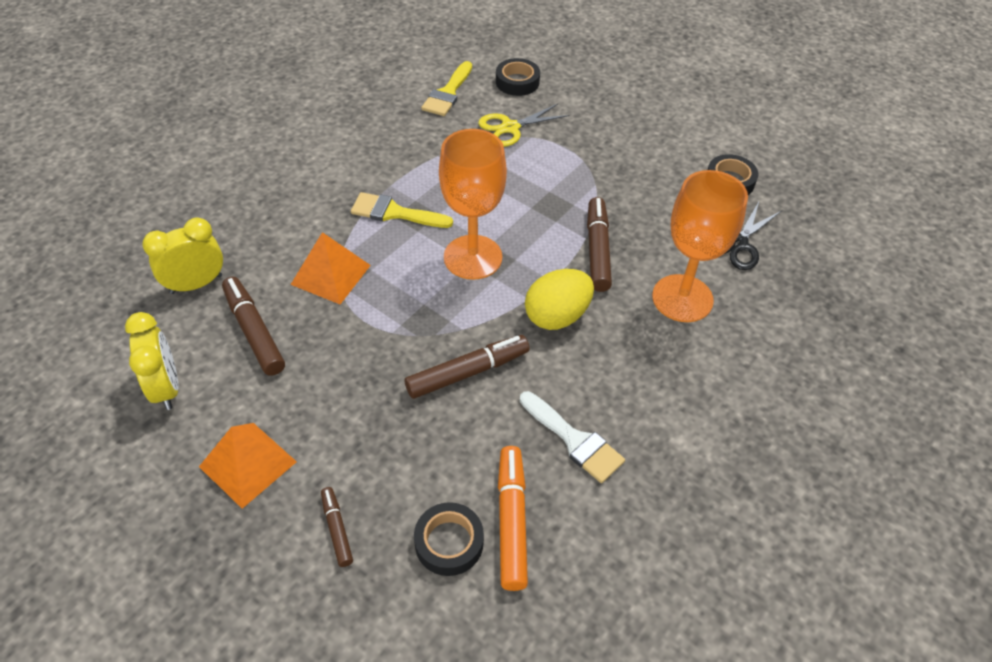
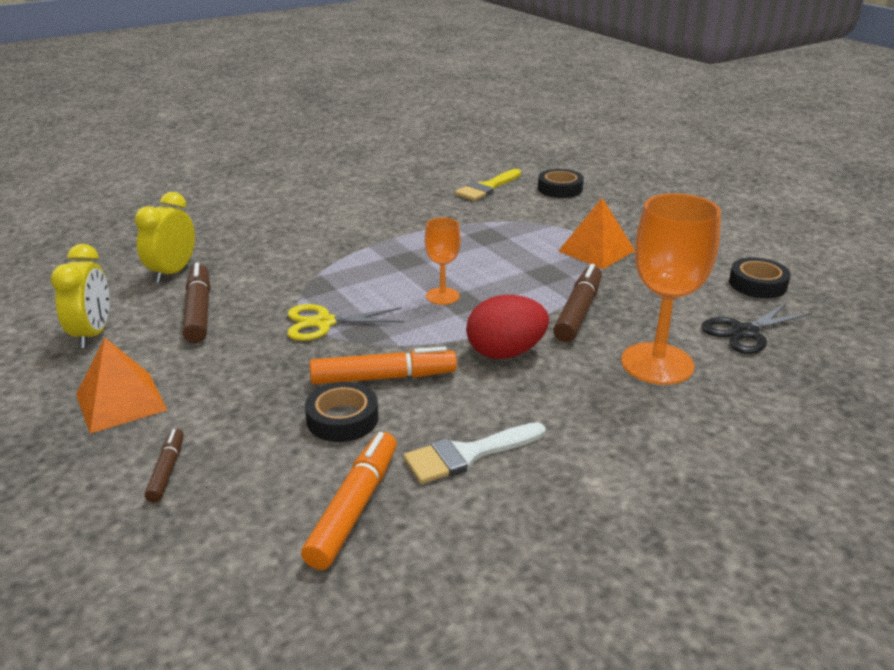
camera: 20 degrees right, 20 degrees down
yellow clock [142,218,223,294] -> yellow clock turned 60 degrees counterclockwise [135,192,195,283]
orange pyramid [290,232,371,304] -> orange pyramid moved to [558,198,635,269]
yellow brush [351,192,453,228] -> none
brown marker [405,335,530,399] -> orange marker [310,347,457,384]
black tape [414,502,484,576] -> black tape moved to [305,382,378,442]
orange goblet [439,129,507,280] -> orange goblet [425,217,461,305], size x0.53
yellow scissors [478,104,570,147] -> yellow scissors moved to [287,304,405,341]
white brush [520,391,625,483] -> white brush turned 90 degrees clockwise [403,422,546,484]
yellow egg [525,269,594,330] -> red egg [466,295,549,359]

